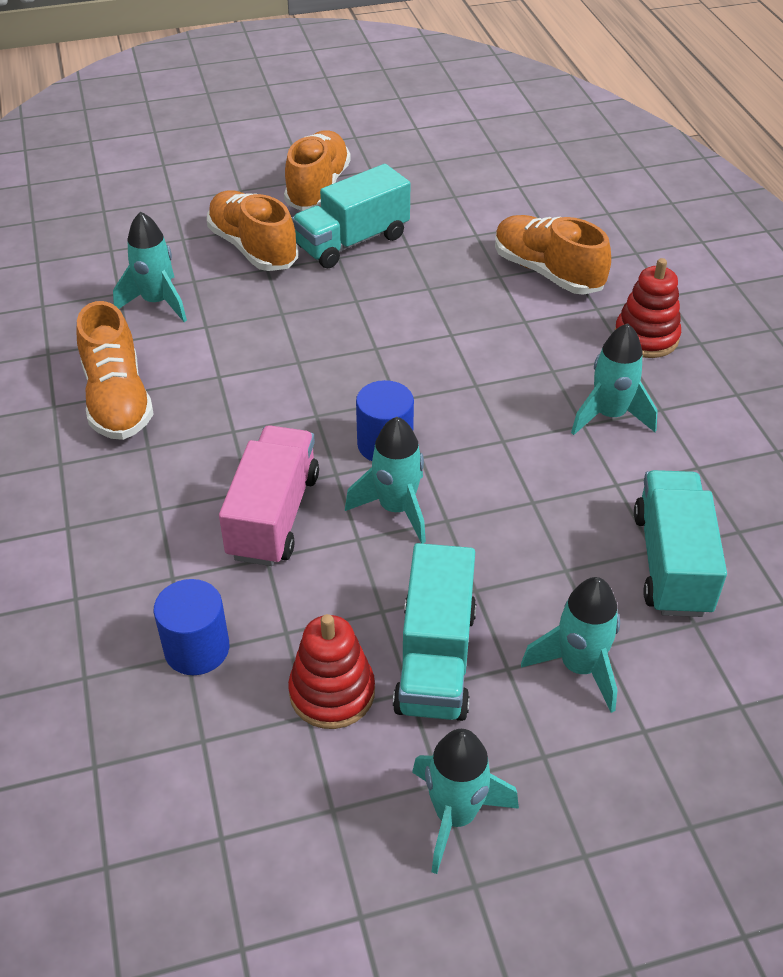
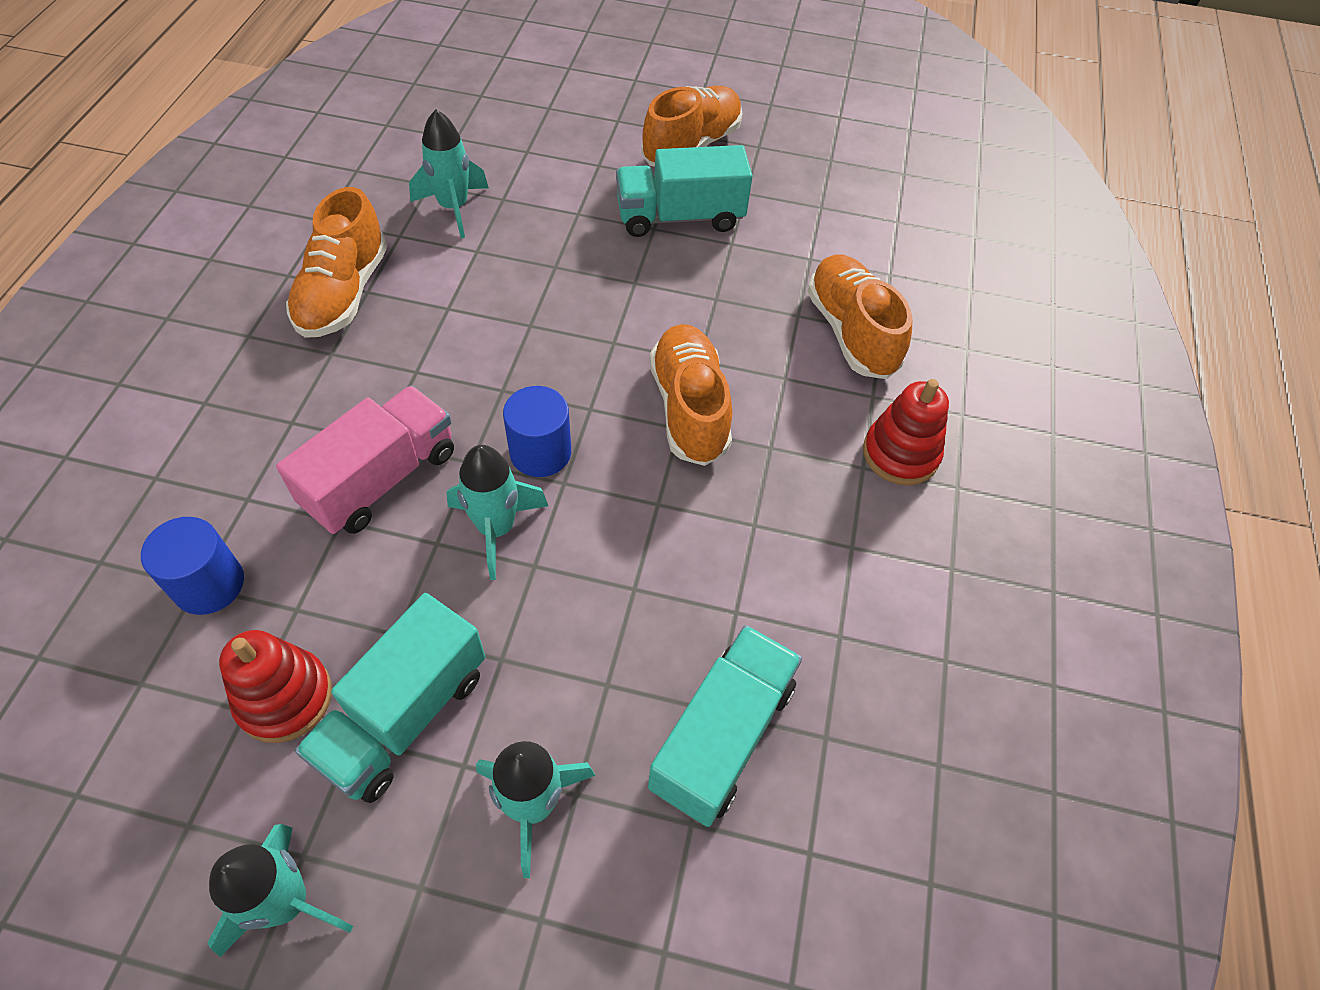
camera: 25 degrees right, 10 degrees up
orange shoe [207,190,299,271] -> orange shoe moved to [650,324,732,466]
turquoise rocket [571,323,658,435] -> none

